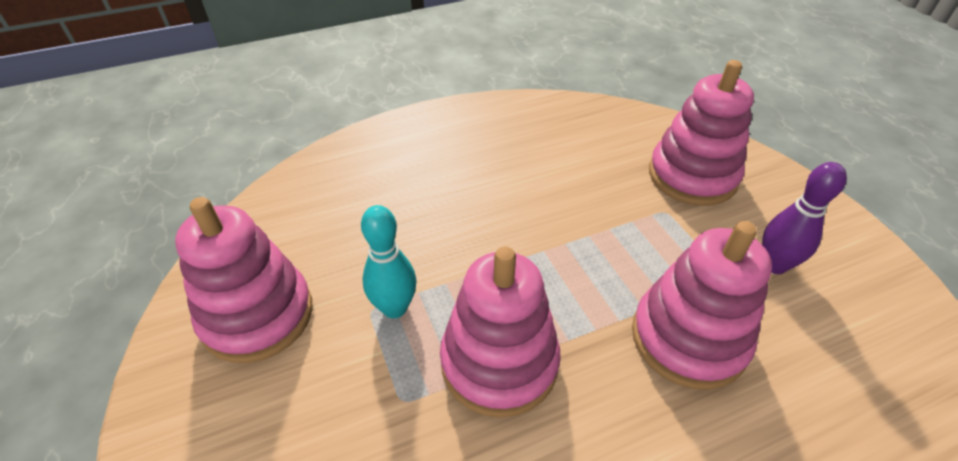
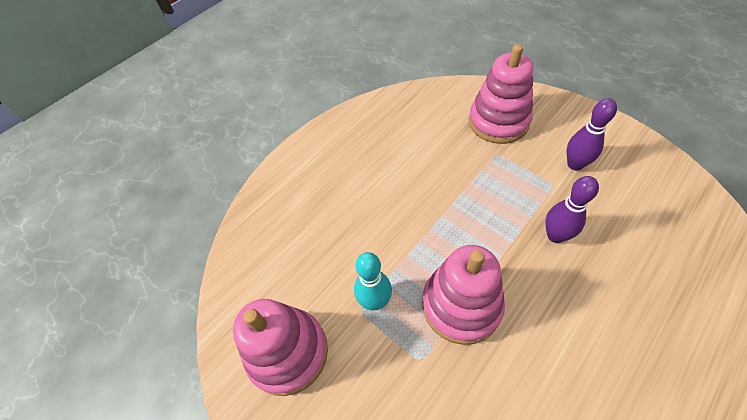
camera: 20 degrees left, 10 degrees up
pink stacking toy [632,221,772,390] -> purple bowling pin [545,176,599,243]

